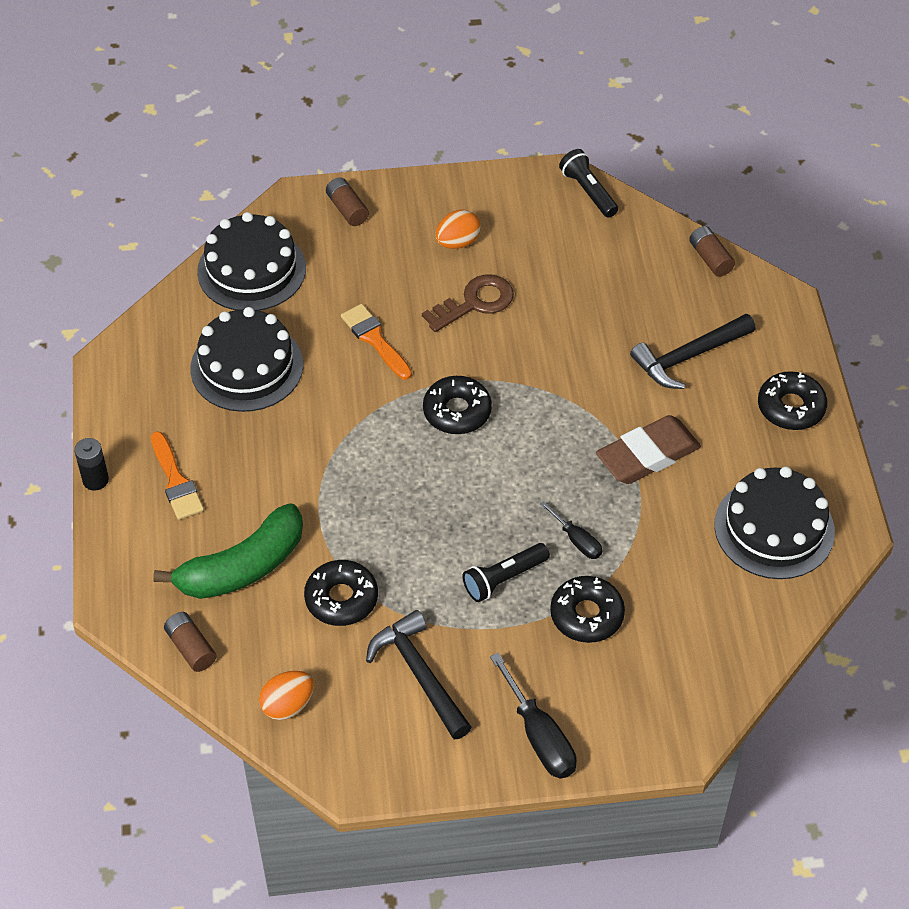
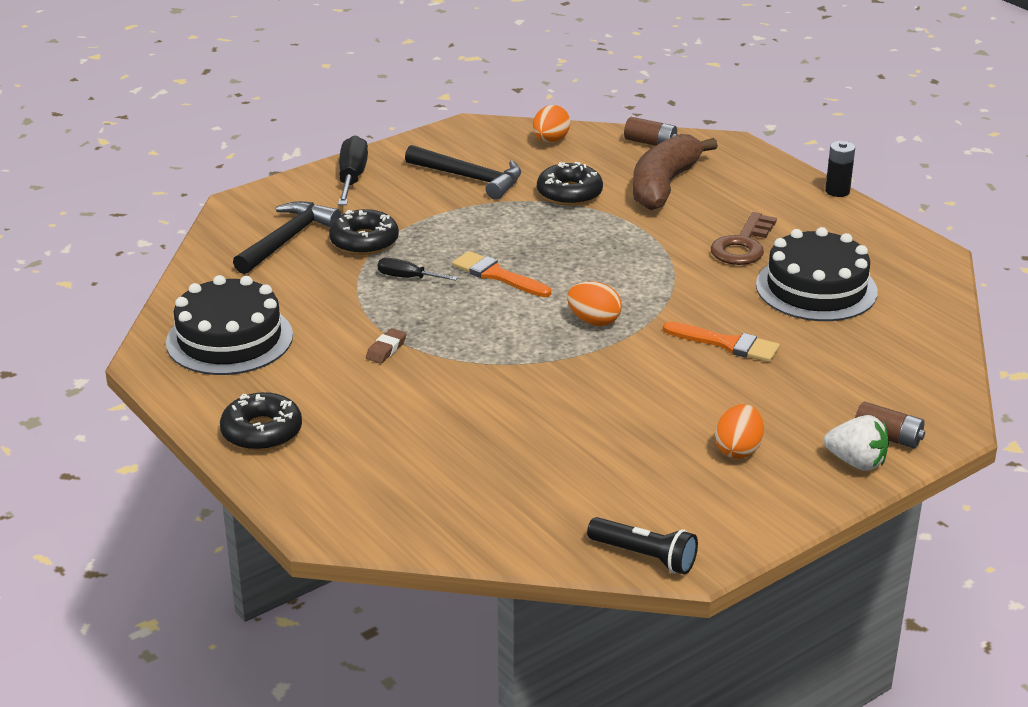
camera: 150 degrees right, 20 degrees down
orange brush [151,431,204,520] -> orange brush moved to [452,251,551,297]
green banana [153,504,303,599] -> brown banana [633,134,718,210]
black cake [197,212,306,311] -> none
brown key [422,274,514,332] -> brown key moved to [711,212,777,265]
black donut [423,376,492,434] -> orange egg [567,282,622,326]
black flashlight [463,543,550,602] -> none
black screwdriver [490,652,577,779] -> black screwdriver turned 60 degrees clockwise [338,135,368,205]
brown eraser [596,415,701,484] -> brown eraser [366,328,406,363], size x0.43
black hammer [630,314,756,389] -> black hammer moved to [233,201,341,274]
brown battery [689,226,735,277] -> none
none -> white strawberry [824,415,889,471]

